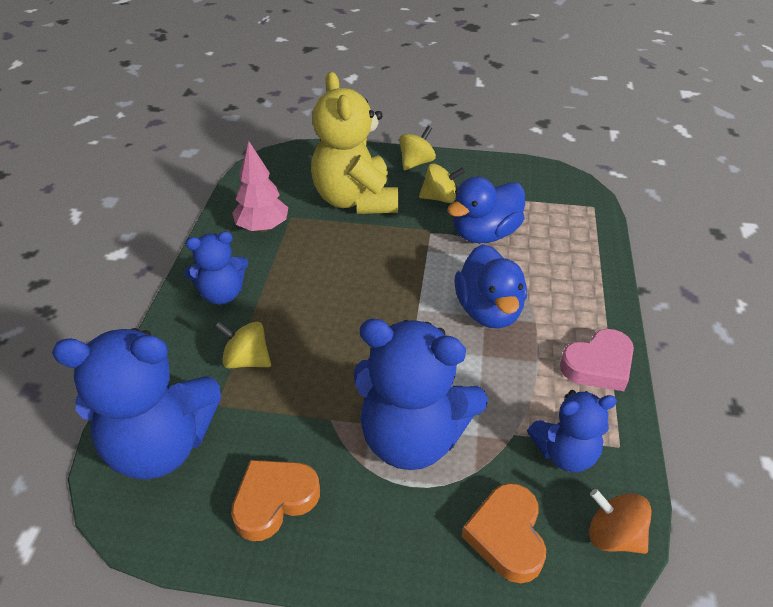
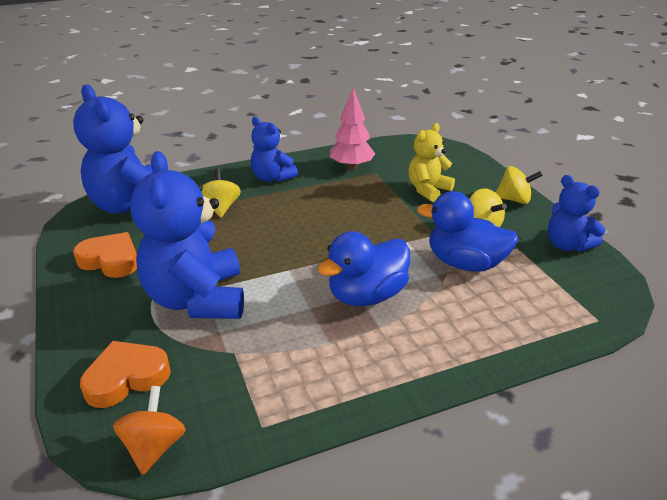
camera: 60 degrees right, 10 degrees down
yellow teddy bear [311,72,398,214] -> yellow teddy bear [408,123,455,202], size x0.57
blue teddy bear [527,390,617,472] -> blue teddy bear moved to [548,175,605,252]
pink heart [560,329,634,391] -> none

